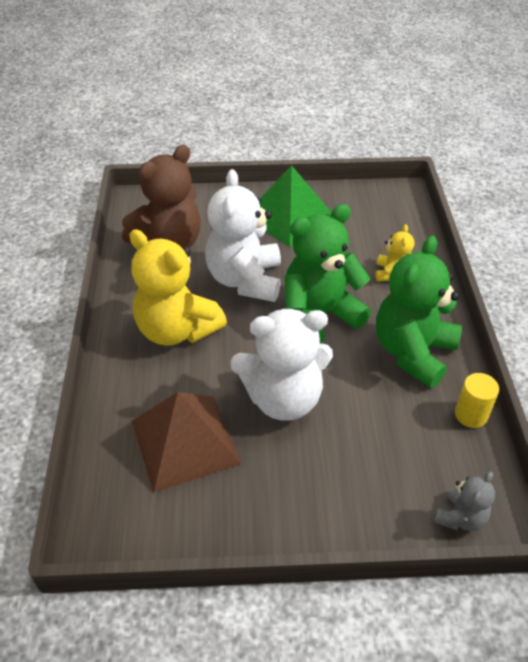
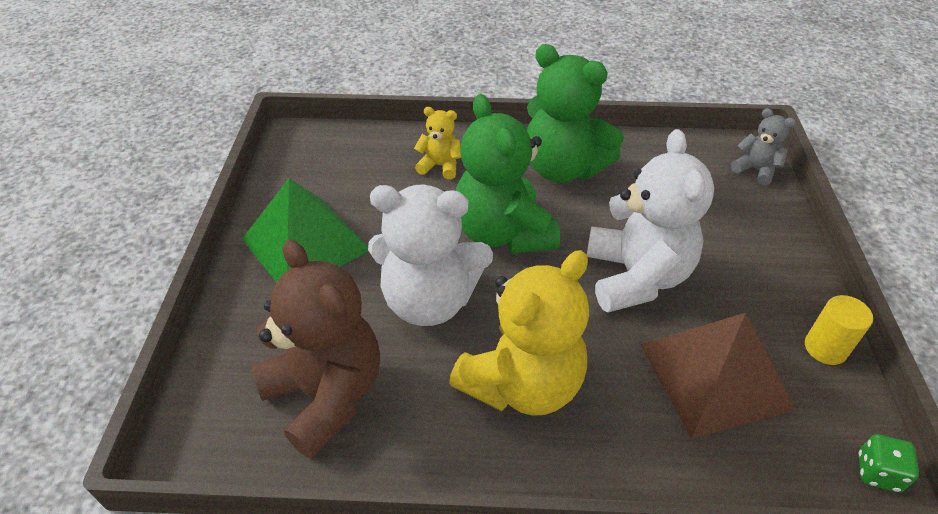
camera: 85 degrees left, 0 degrees up
yellow cylinder [455,373,499,428] -> yellow cylinder moved to [805,295,873,365]
none -> green dice [859,434,919,492]

